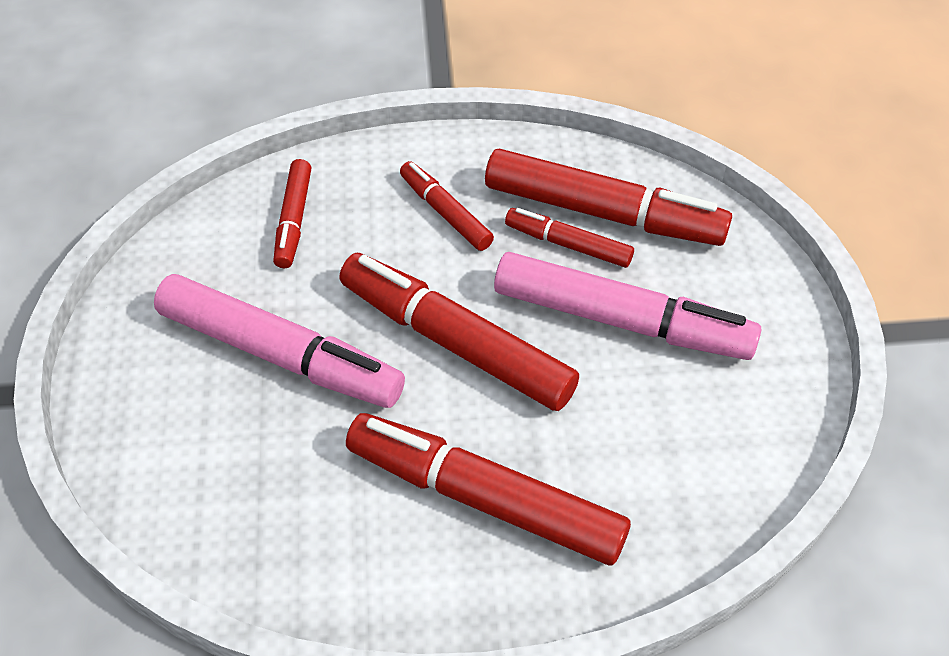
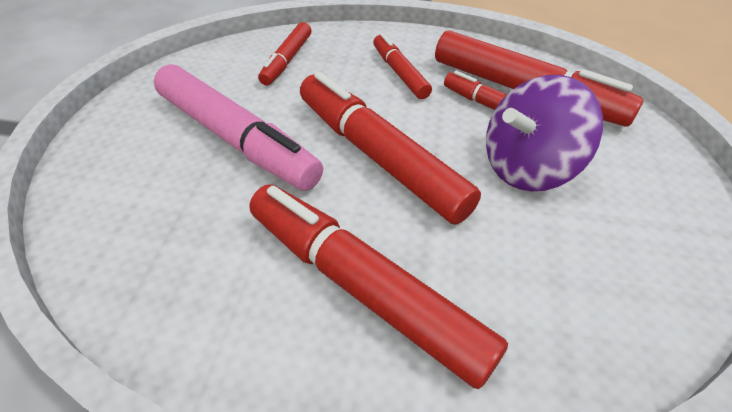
camera: 15 degrees right, 5 degrees down
pink marker [494,252,762,360] -> purple spinning top [486,75,603,192]

